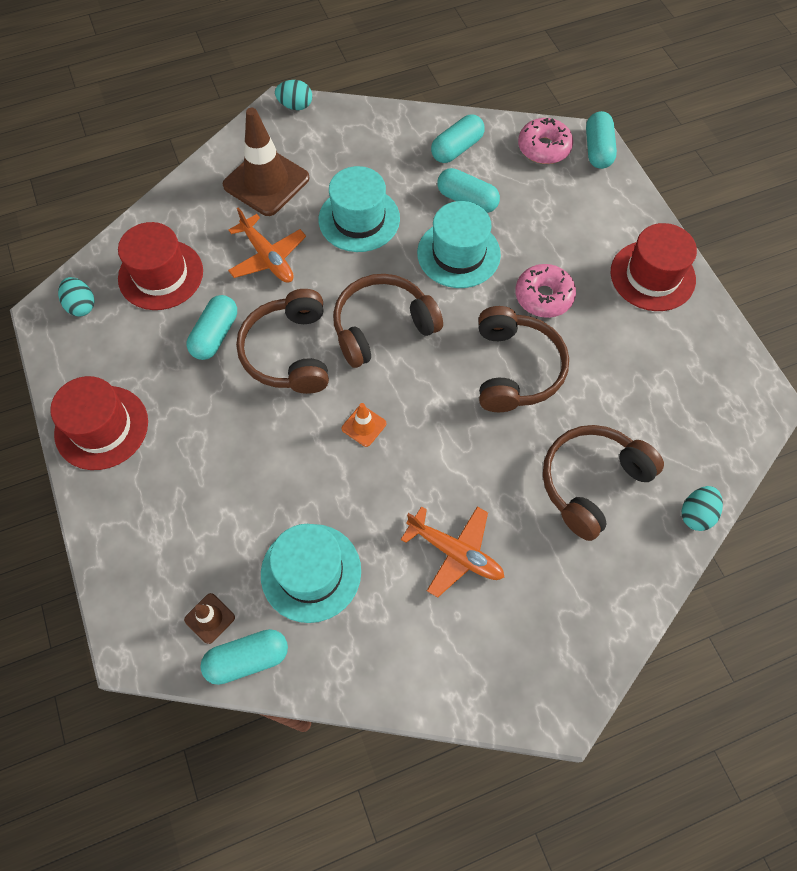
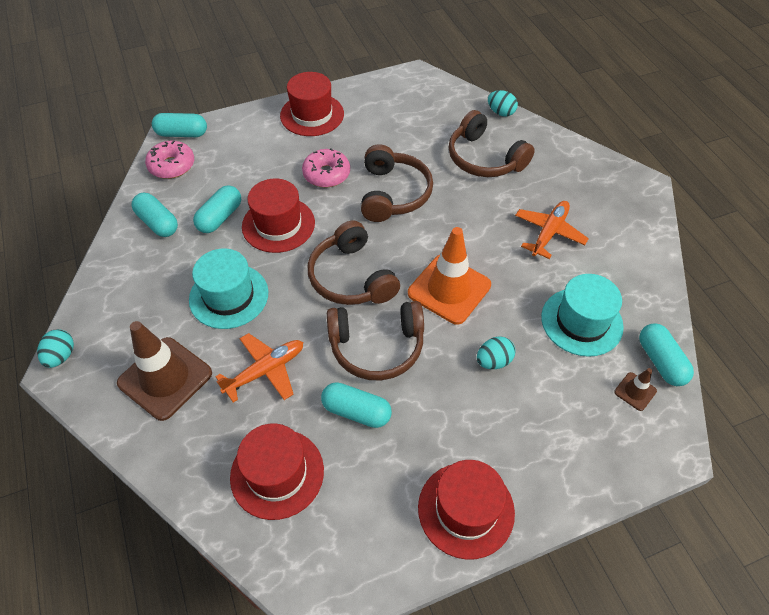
camera: 90 degrees left, 10 degrees down
turquoise egg [58,277,94,316] -> turquoise egg moved to [477,336,516,369]
orange traffic cone [342,403,386,447] -> orange traffic cone [408,227,491,325], size x2.22
turquoise hat [417,201,501,288] -> red hat [242,179,315,253]
brown headphones [479,306,569,412] -> brown headphones turned 90 degrees clockwise [361,144,433,222]

